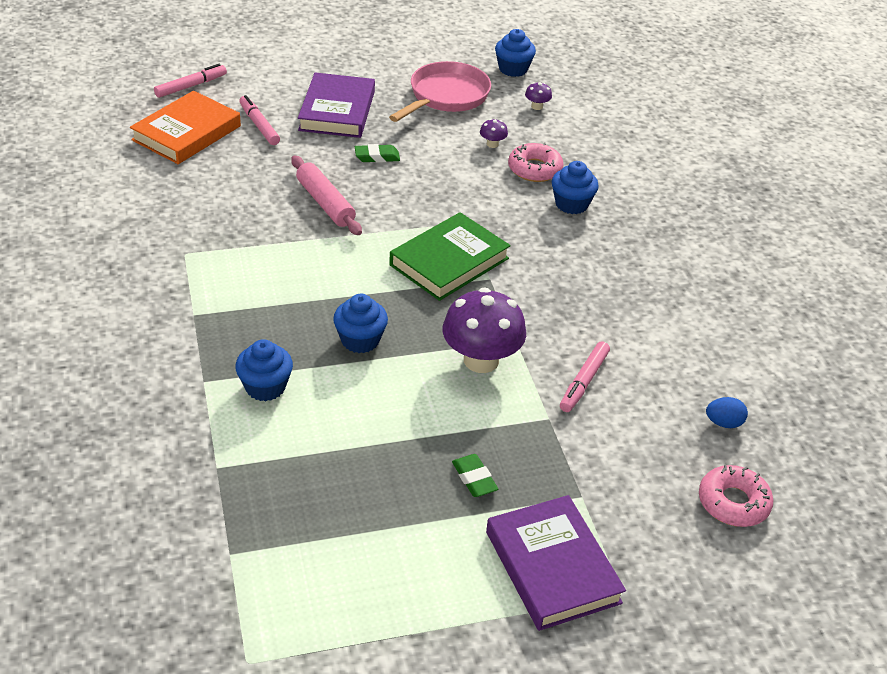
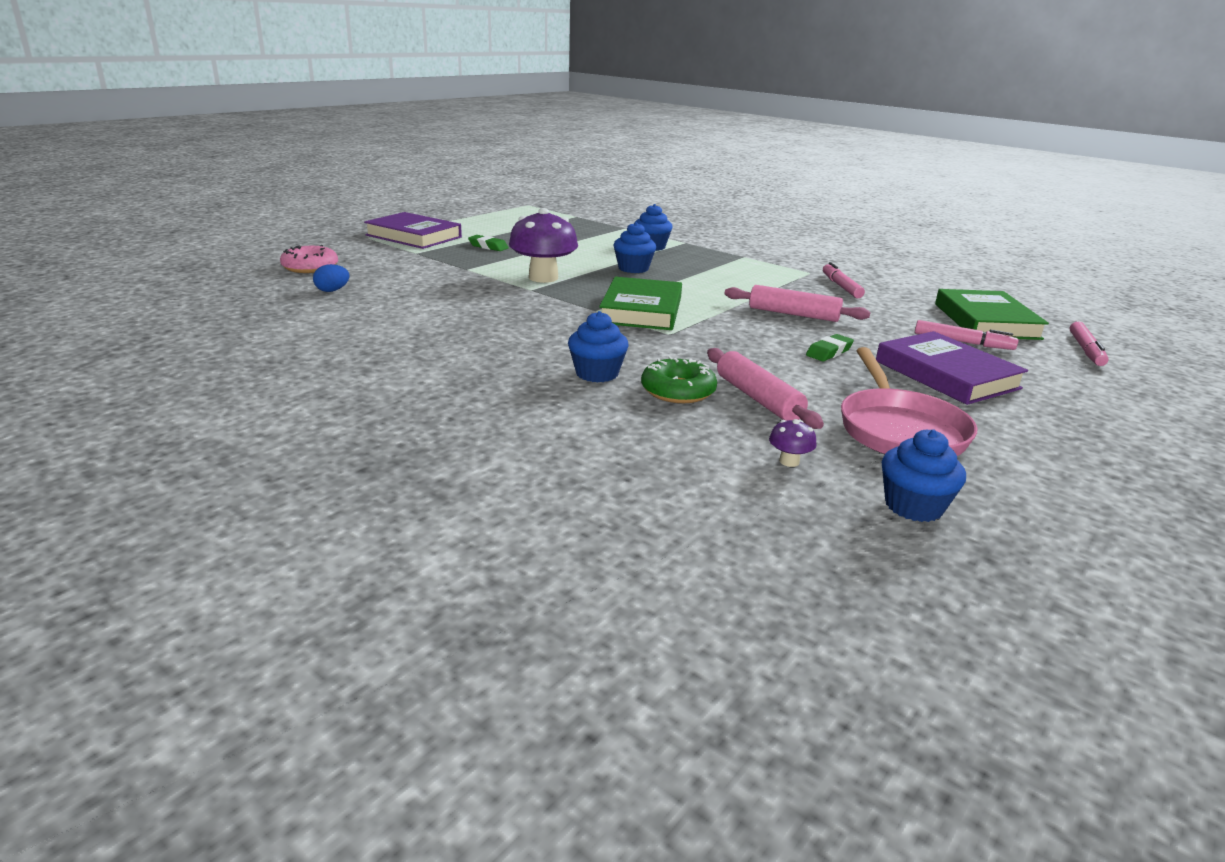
camera: 145 degrees right, 15 degrees down
orange book [130,91,241,164] -> green book [935,289,1049,340]
purple mushroom [480,119,508,148] -> pink rolling pin [707,348,824,429]
pink donut [508,143,564,182] -> green donut [641,356,717,403]
pink marker [560,341,610,412] -> pink marker moved to [823,262,865,298]

